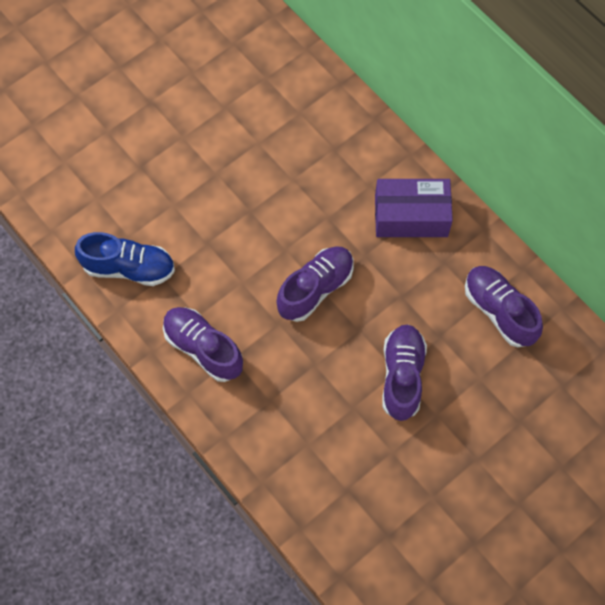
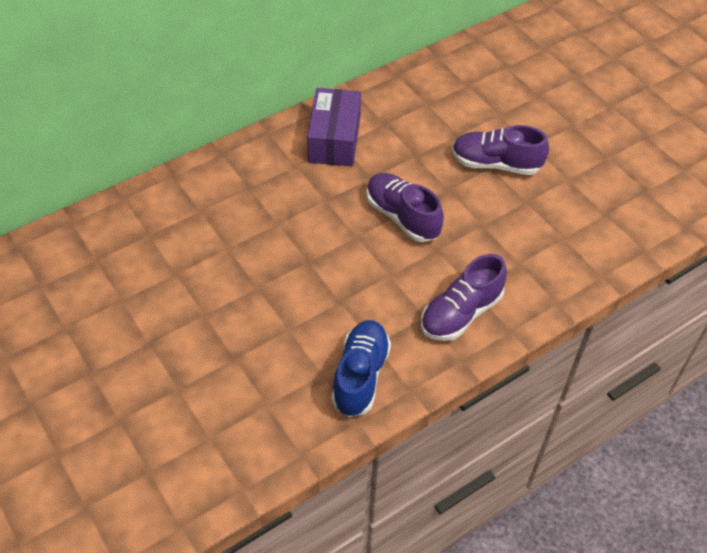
camera: 85 degrees left, 15 degrees down
purple shoe [465,266,543,347] -> none

